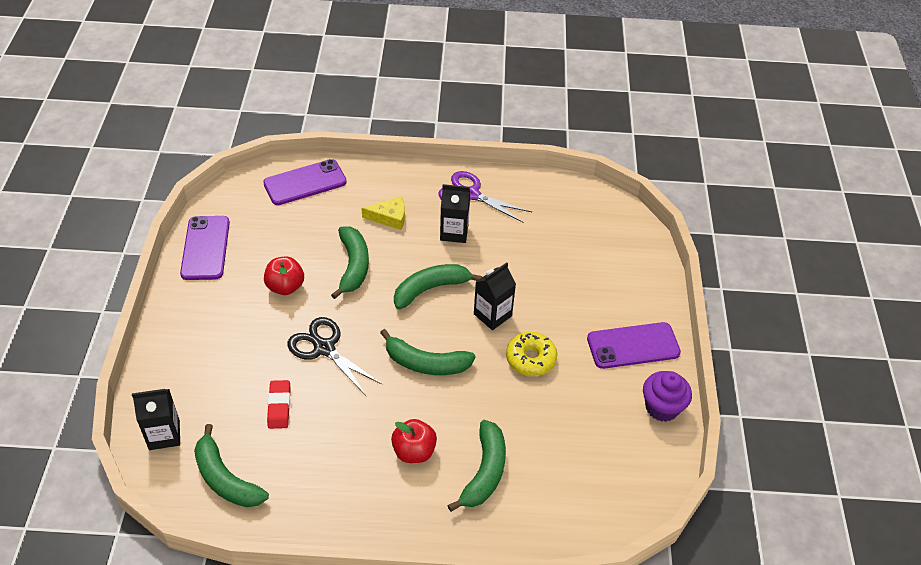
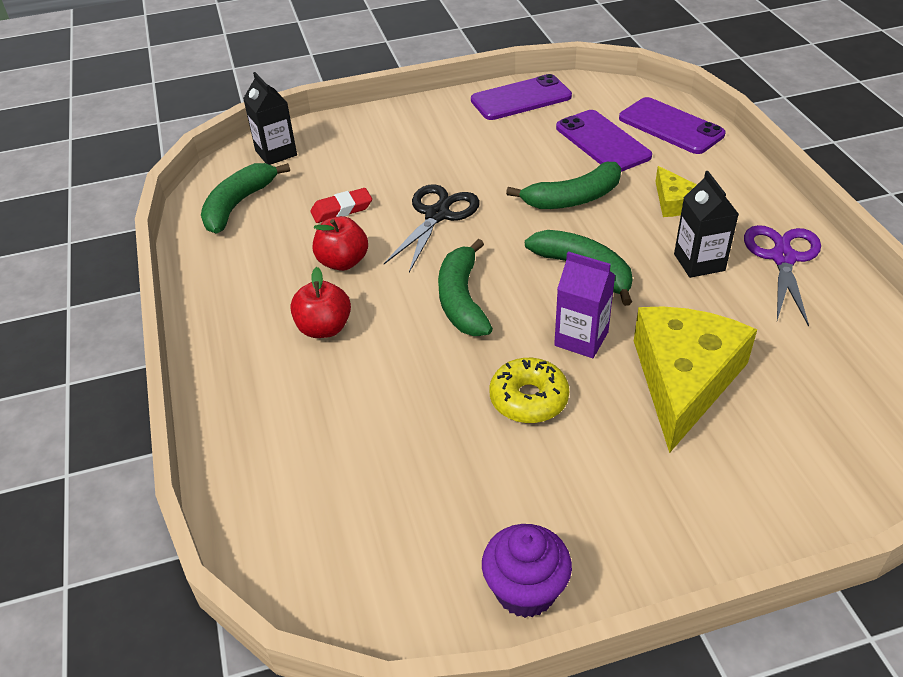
camera: 75 degrees right, 5 degrees down
red apple [264,256,304,295] -> red apple moved to [313,216,368,271]
green banana [448,420,506,512] -> none
black carton [474,262,516,330] -> purple carton [554,252,615,358]
purple phone [587,322,681,369] -> purple phone moved to [556,110,652,172]
none -> yellow cheese [634,307,757,453]

